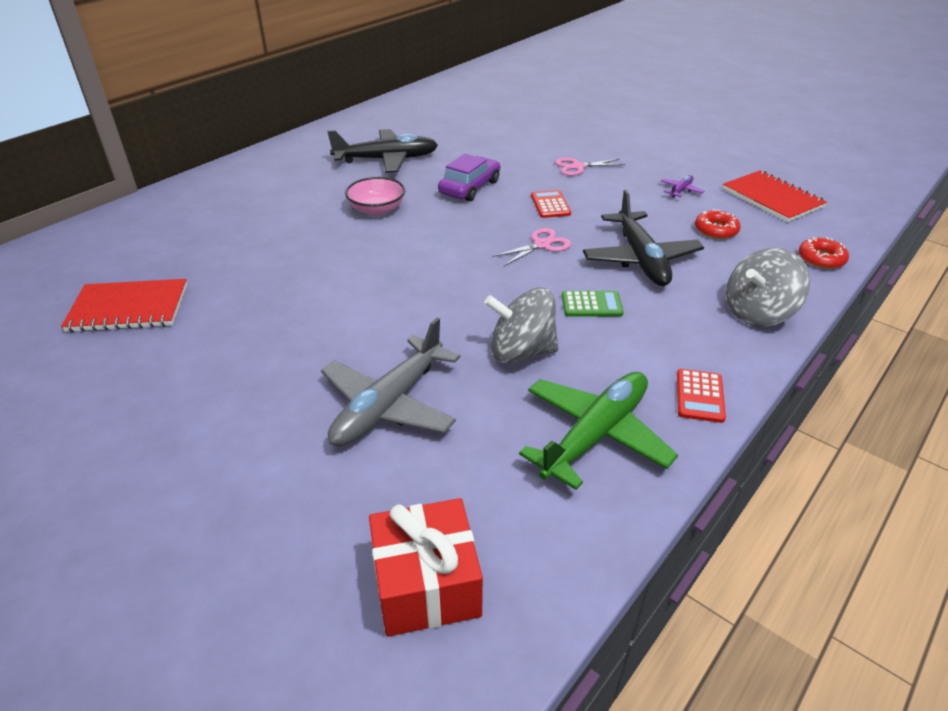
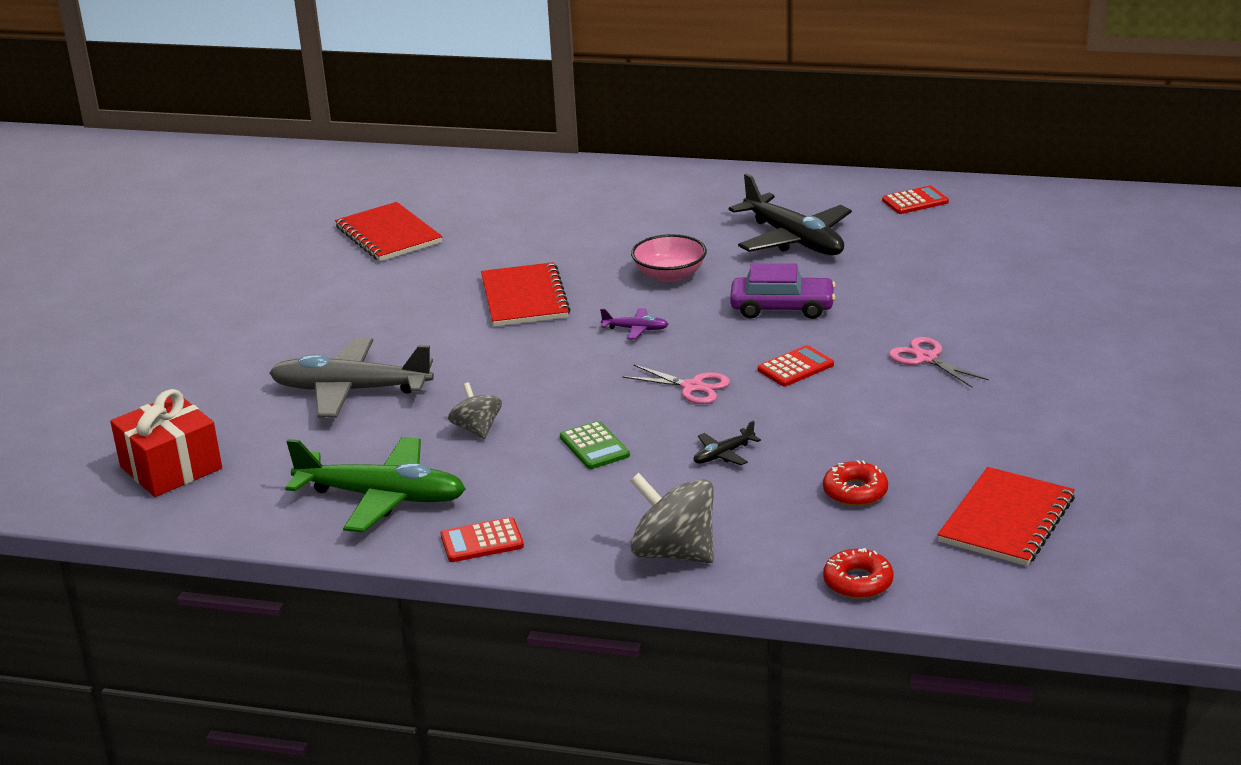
camera: 65 degrees right, 10 degrees down
grey spinning top [484,287,559,363] -> grey spinning top [448,383,502,439], size x0.59
black plane [583,190,704,286] -> black plane [694,420,761,465], size x0.43
purple plane [661,175,704,197] -> purple plane moved to [600,308,669,340]
none -> red notebook [481,262,571,327]
none -> red calculator [882,186,949,214]

